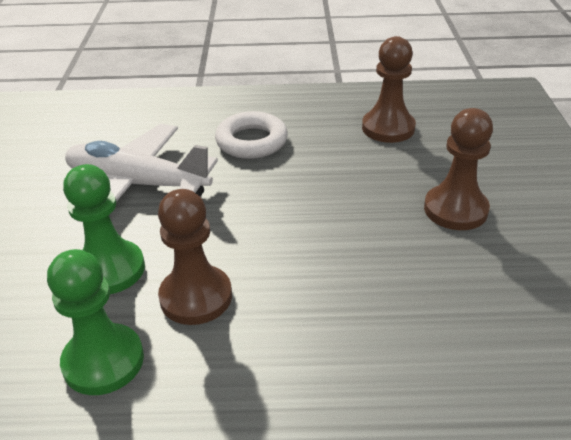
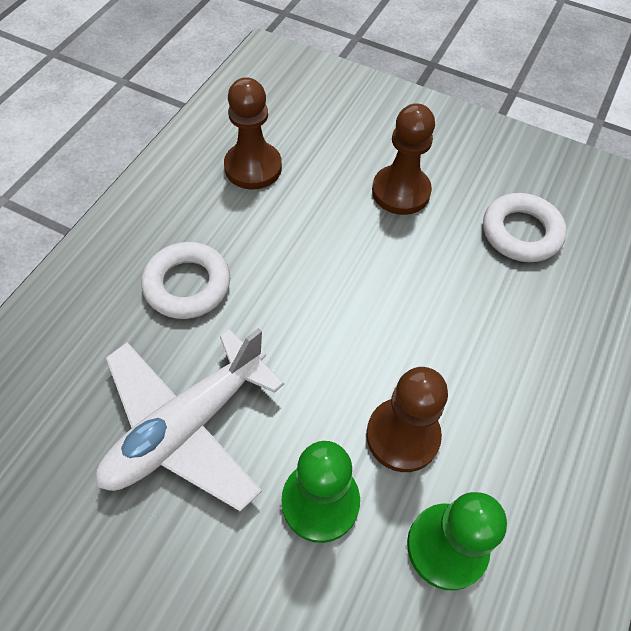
camera: 65 degrees left, 20 degrees up
none -> white ring [483,193,567,262]

